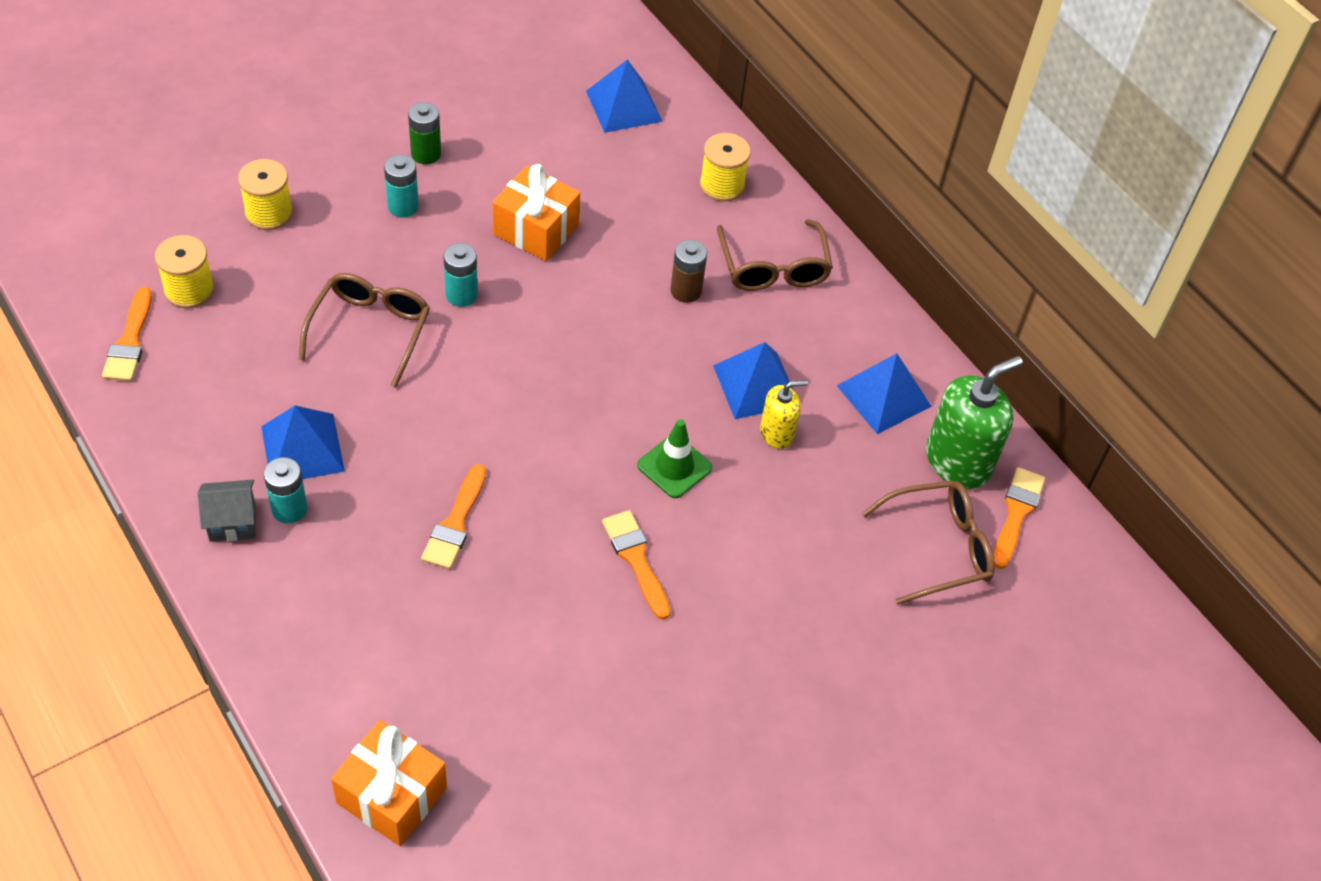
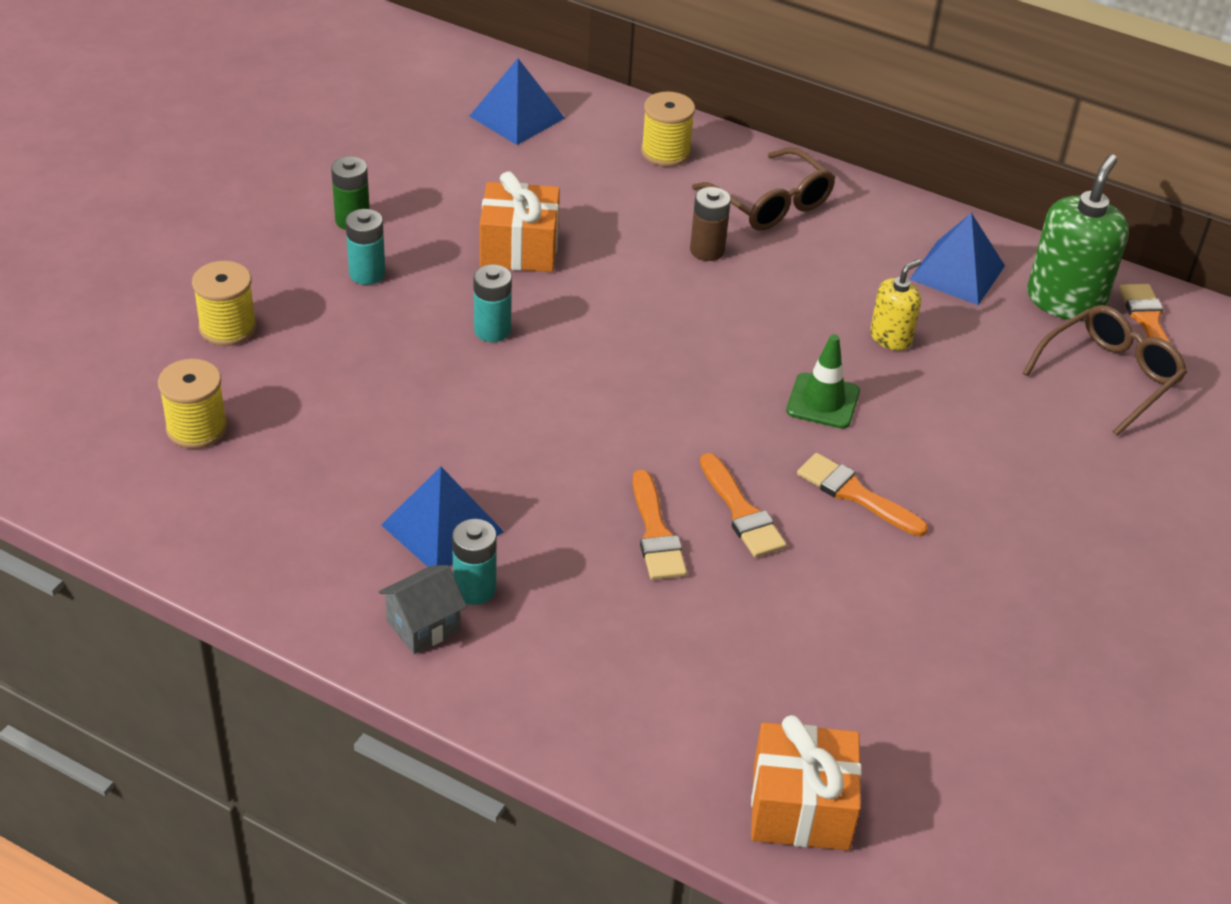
camera: 25 degrees left, 10 degrees down
orange brush [102,287,152,381] -> orange brush moved to [700,453,787,557]
brown glasses [299,273,430,388] -> none
blue pyramid [713,342,793,419] -> none

